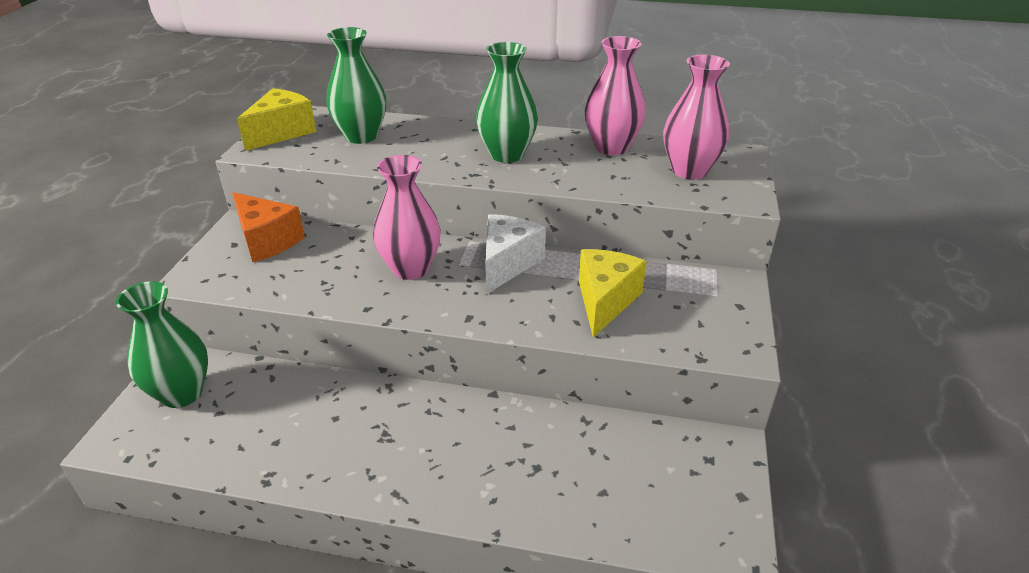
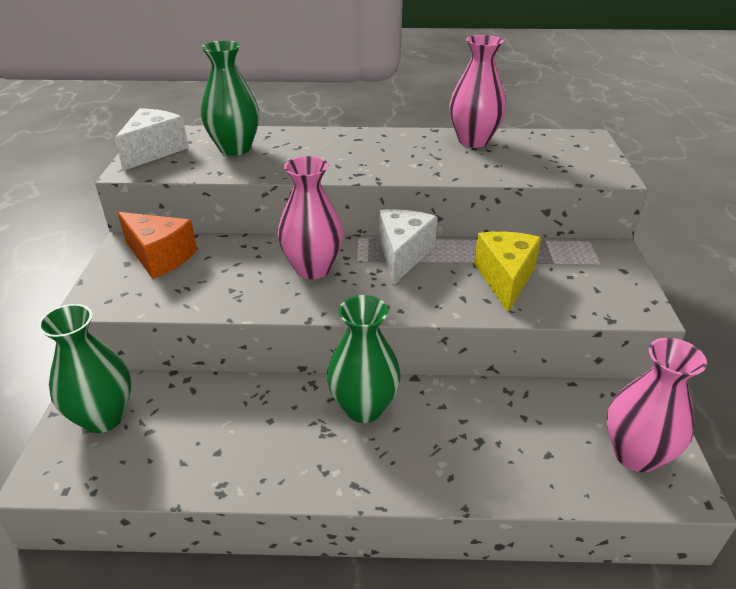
camera: 10 degrees left, 0 degrees up
yellow cheese [237,88,317,151] -> white cheese [115,108,189,171]
green vase [476,42,538,163] -> green vase moved to [327,295,401,423]
pink vase [663,54,730,179] -> pink vase moved to [607,338,707,472]

